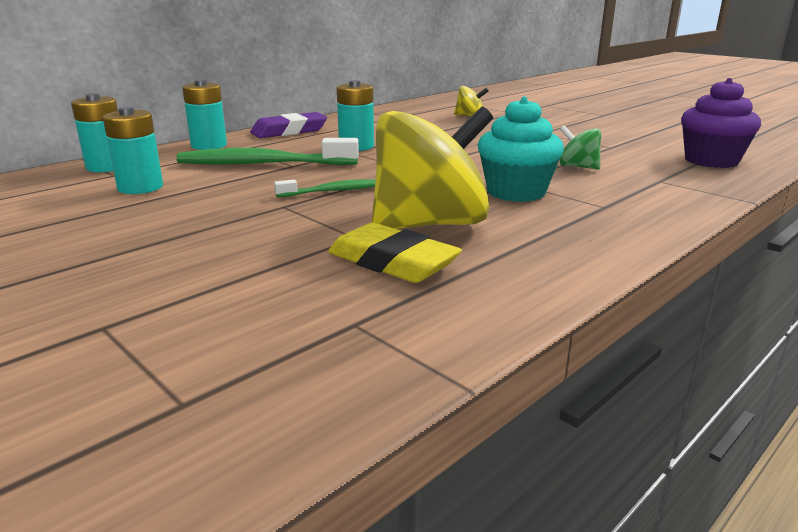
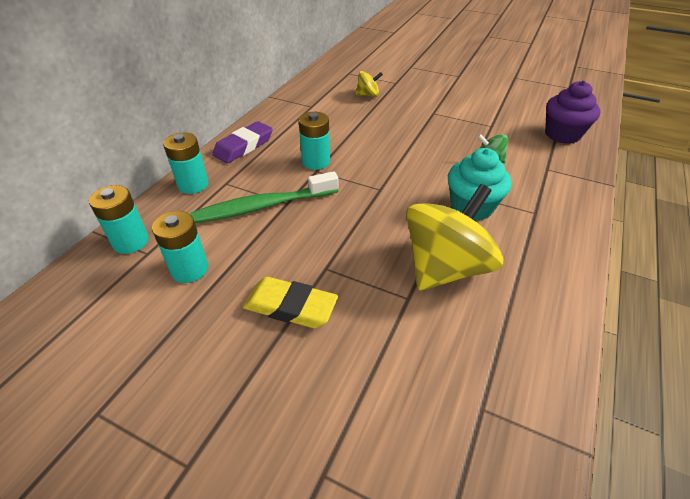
camera: 20 degrees left, 20 degrees up
green toothbrush [274,179,375,197] -> none
yellow eraser [328,223,462,283] -> yellow eraser moved to [243,277,338,328]

